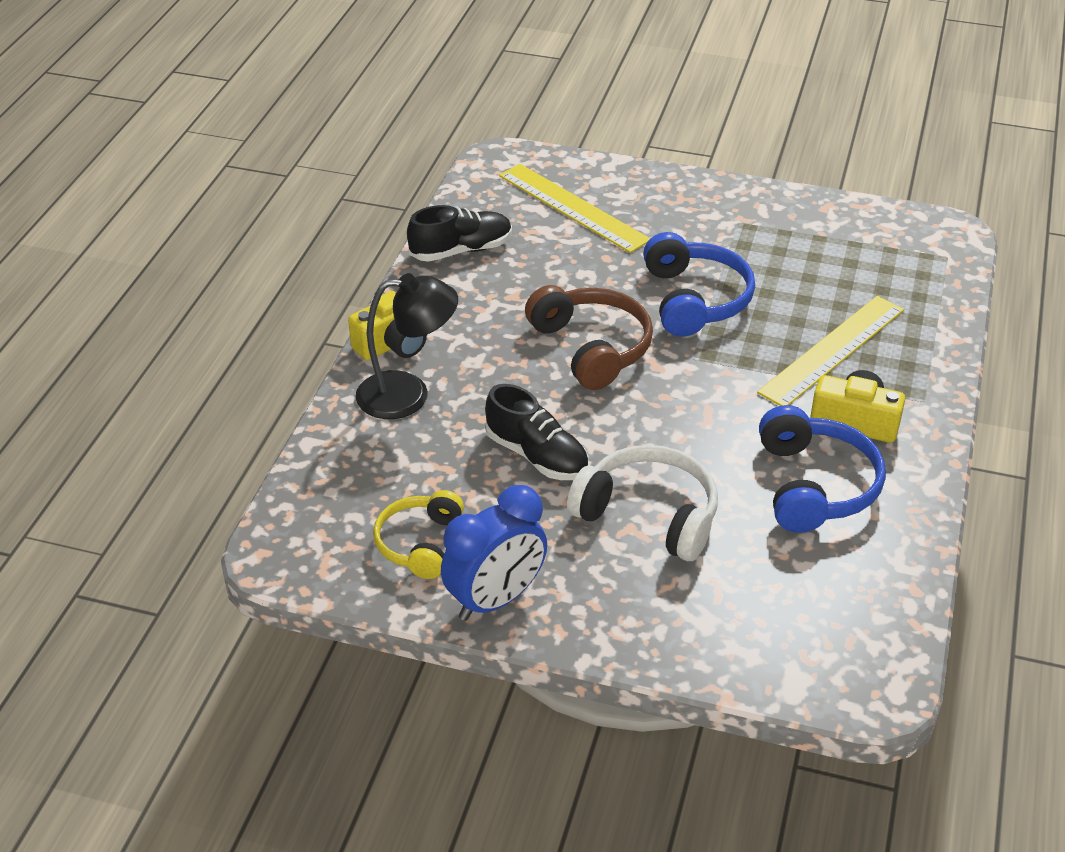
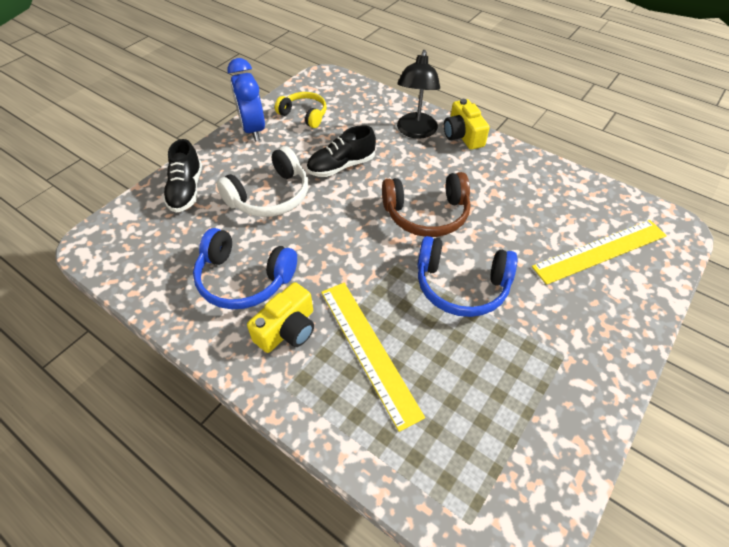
camera: 110 degrees right, 10 degrees up
black shoe [407,205,512,262] -> black shoe moved to [163,139,202,213]

